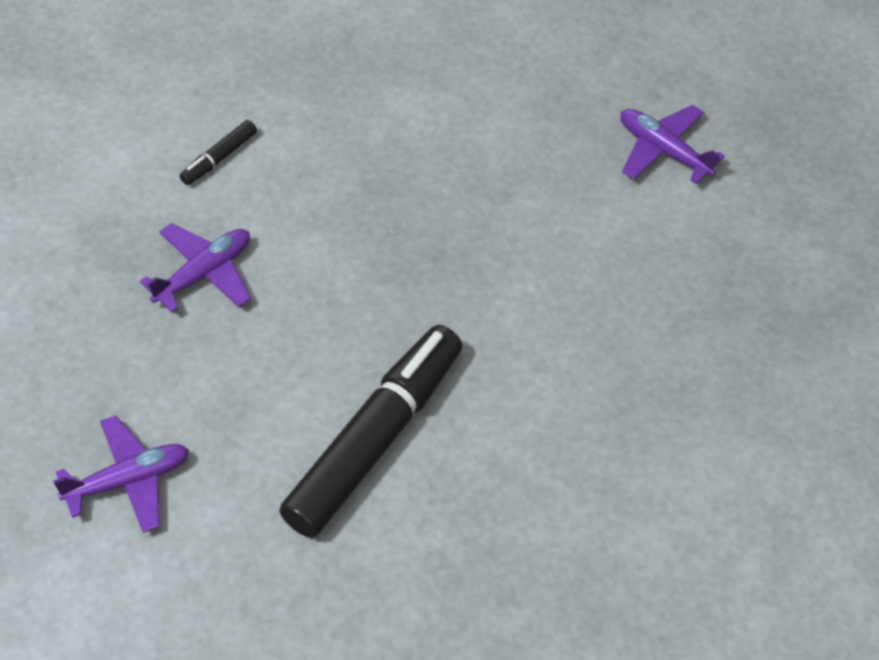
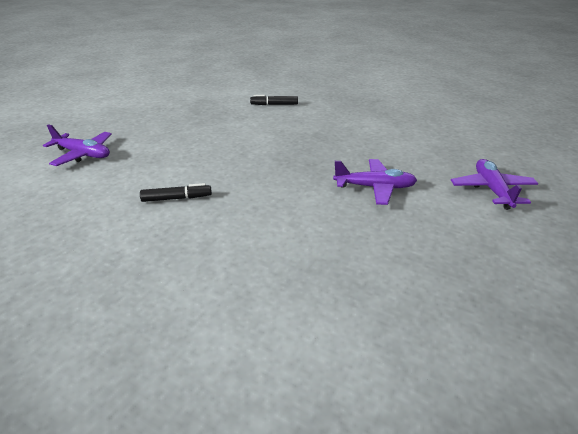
camera: 50 degrees right, 20 degrees down
purple plane [140,223,251,313] -> purple plane moved to [333,159,417,205]
black marker [279,325,462,538] -> black marker [140,183,212,202], size x0.41

